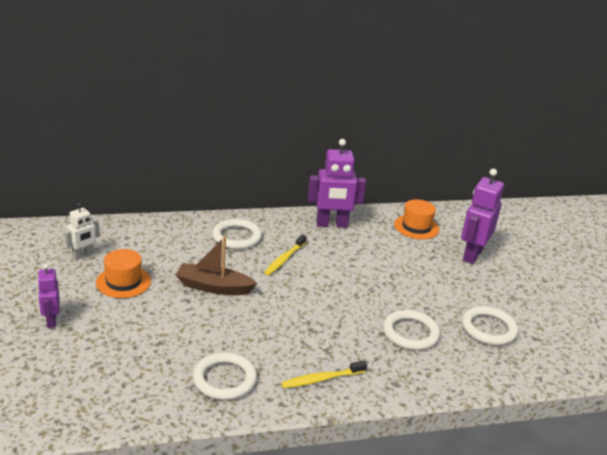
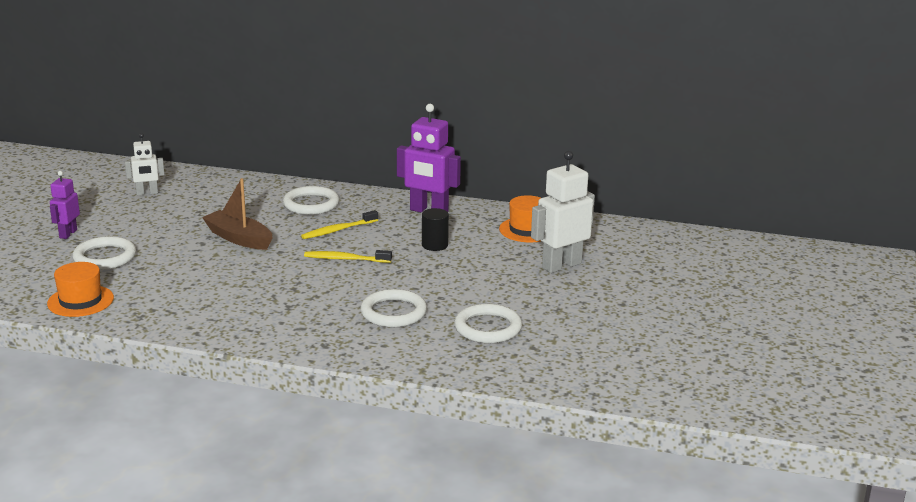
camera: 30 degrees right, 5 degrees down
orange hat [96,249,151,298] -> orange hat moved to [47,262,114,317]
white ring [193,352,257,400] -> white ring moved to [72,236,136,270]
yellow toothbrush [281,360,367,389] -> yellow toothbrush moved to [304,250,392,263]
purple robot [461,169,504,264] -> white robot [531,151,595,273]
none -> black cylinder [422,208,449,251]

